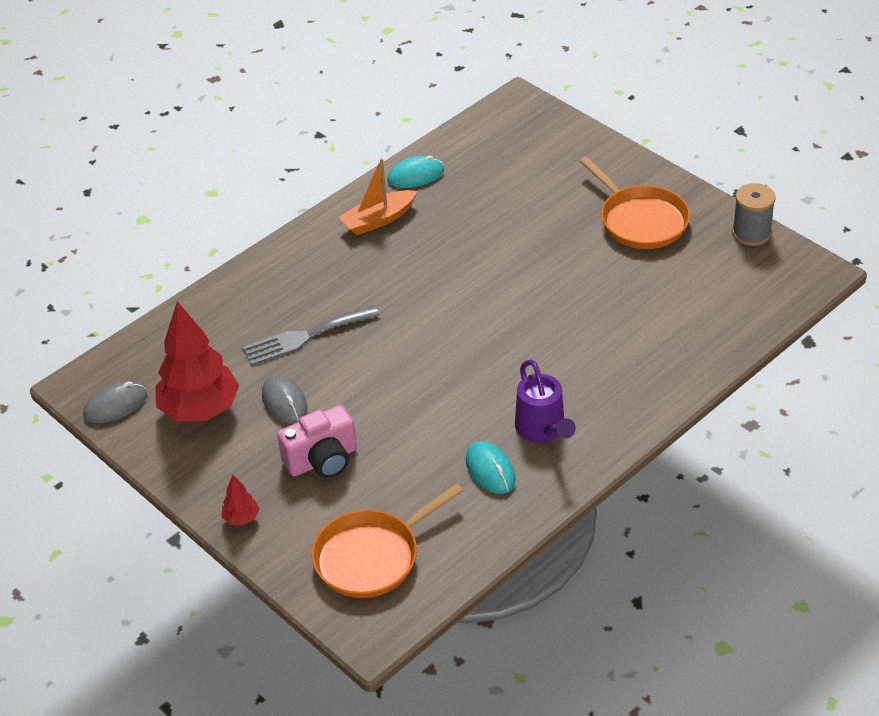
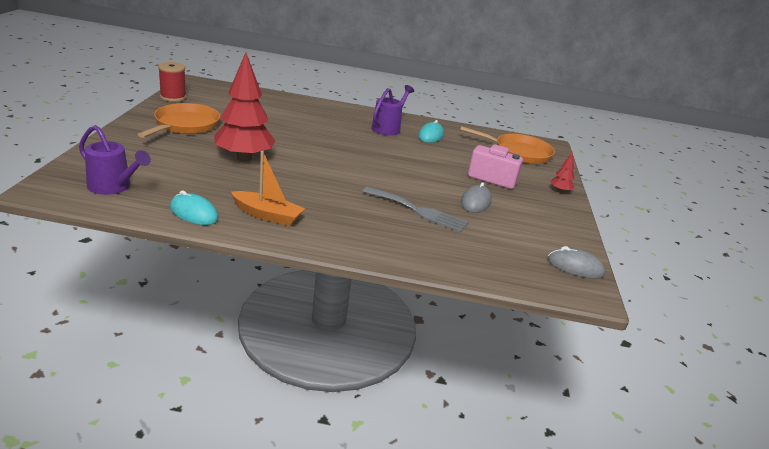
camera: 135 degrees left, 15 degrees down
red tree [155,301,239,421] -> red tree moved to [214,52,276,161]
grey spool [732,183,776,246] -> red spool [158,62,186,102]
none -> purple watering can [79,125,151,195]

